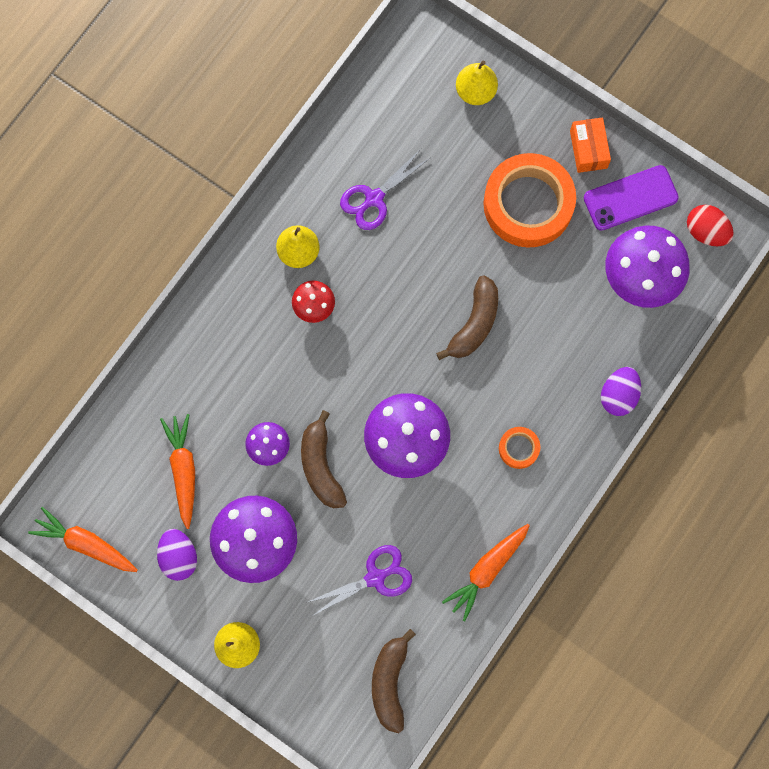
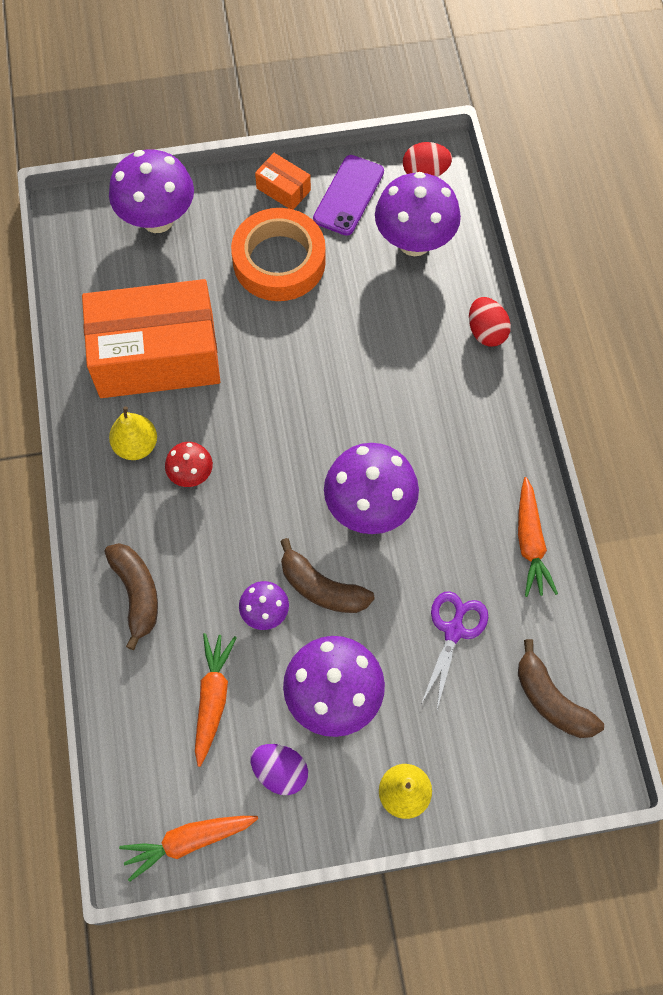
camera: 45 degrees left, 10 degrees down
orange carrot [160,414,195,529] -> orange carrot turned 60 degrees clockwise [195,633,237,767]
purple scissors [340,149,430,230] -> orange box [82,279,220,398]
brown banana [436,275,498,360] -> brown banana moved to [105,543,158,650]
yellow pear [456,61,498,105] -> purple mushroom [109,150,194,233]
orange tape [499,427,540,469] -> none
purple egg [601,367,641,416] -> red egg [469,297,511,347]

